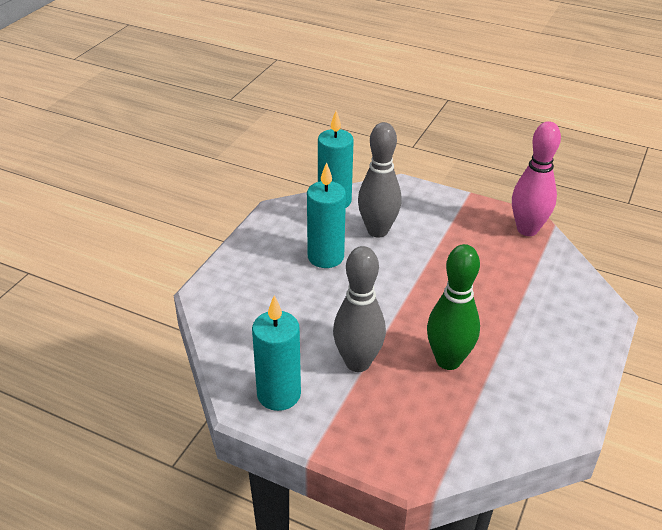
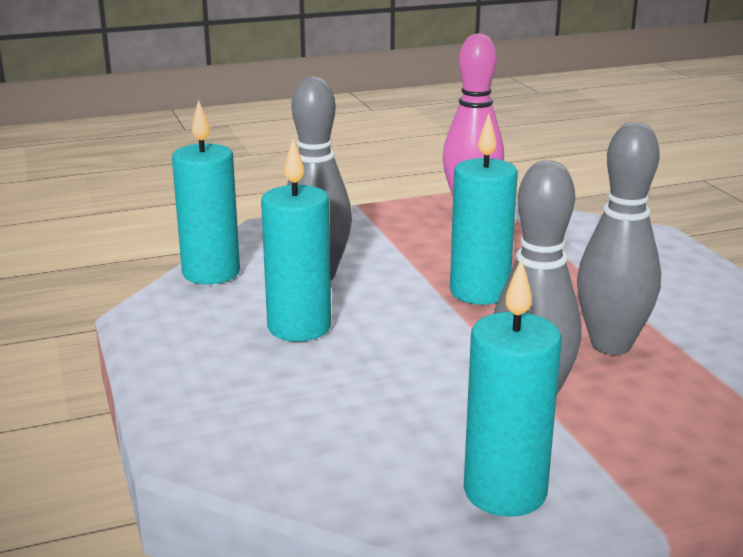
camera: 45 degrees left, 15 degrees down
green bowling pin [427,244,480,370] -> grey bowling pin [577,122,661,355]
none -> turquoise candle [450,114,518,305]

